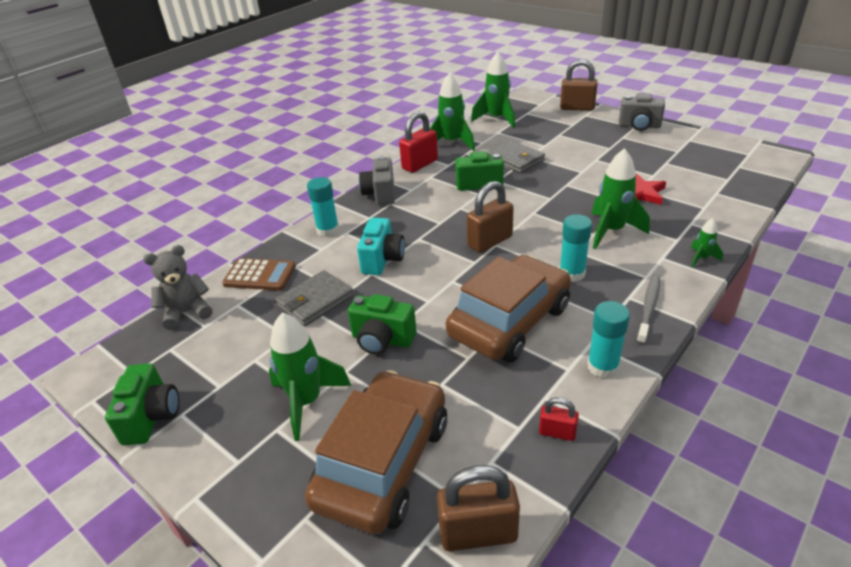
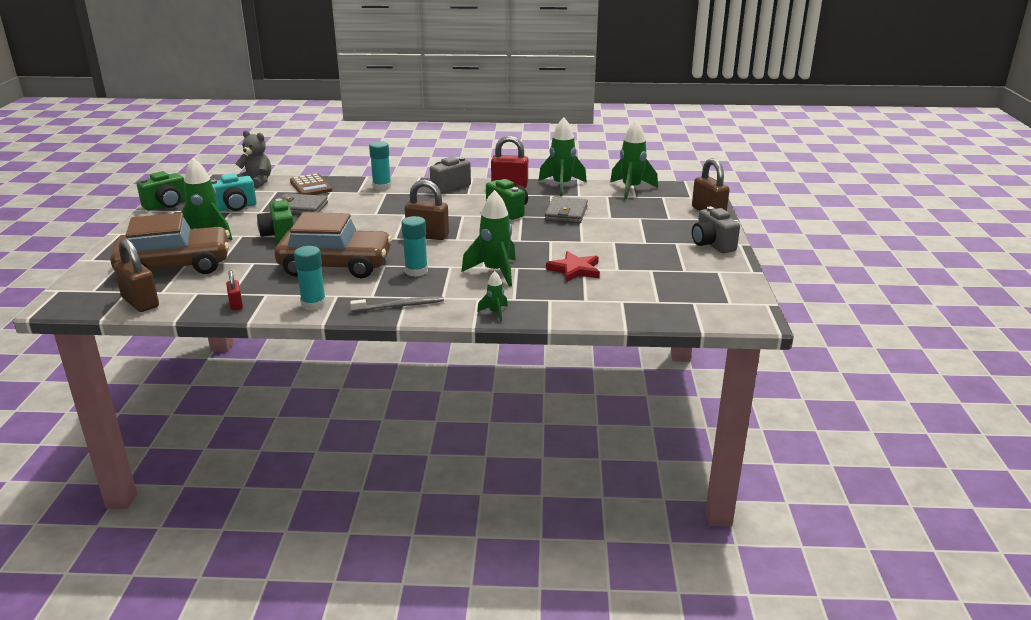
camera: 50 degrees right, 10 degrees down
turquoise camera [357,218,405,275] -> turquoise camera moved to [211,173,257,211]

